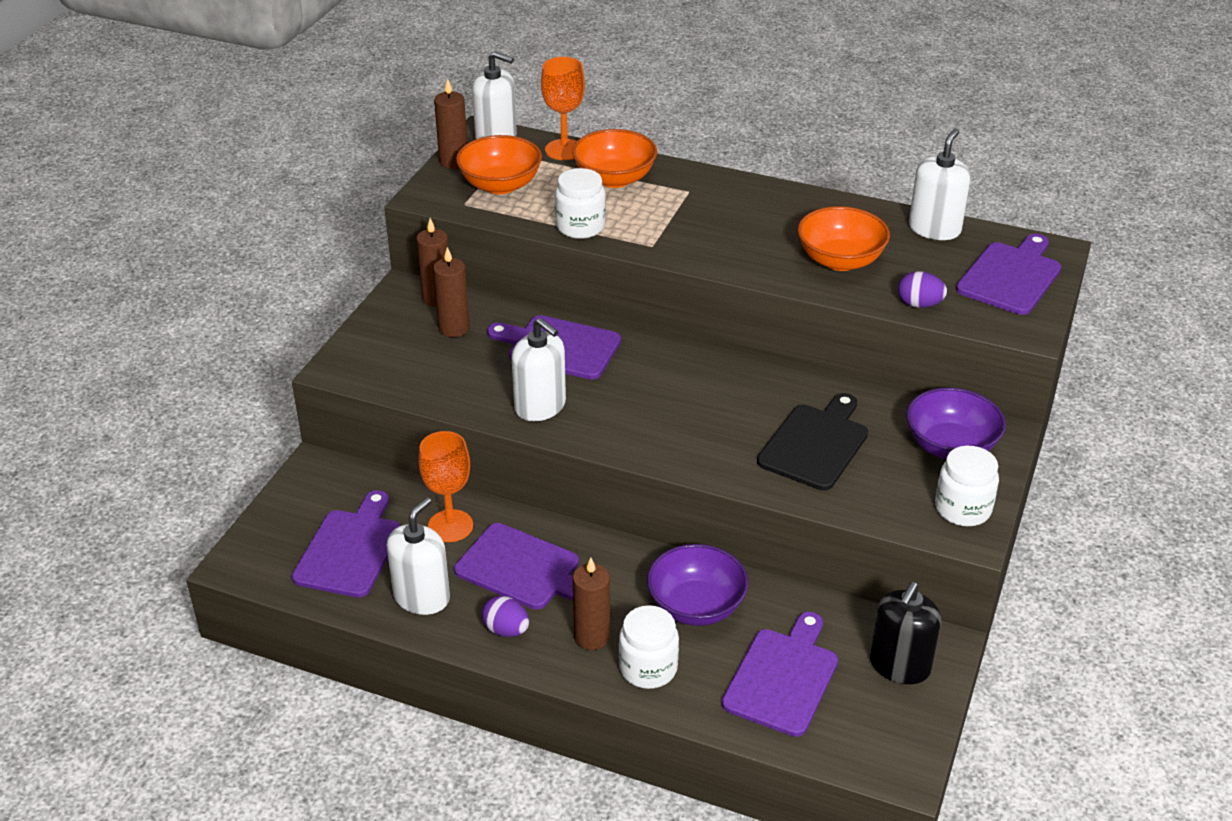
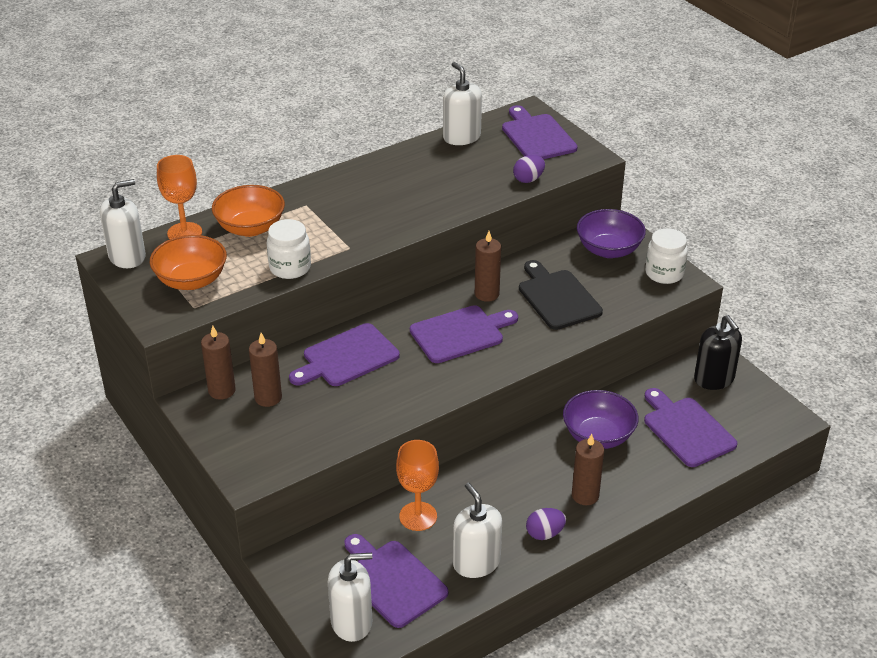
camera: 55 degrees left, 0 degrees up
brown candle [434,78,468,169] -> brown candle moved to [475,231,501,302]
purple cutting board [454,523,579,610] -> purple cutting board moved to [410,305,518,363]
white soap dispenser [512,318,566,421] -> white soap dispenser moved to [328,553,372,642]
white jar [619,605,679,689] -> none
orange bowl [798,206,890,271] -> none

